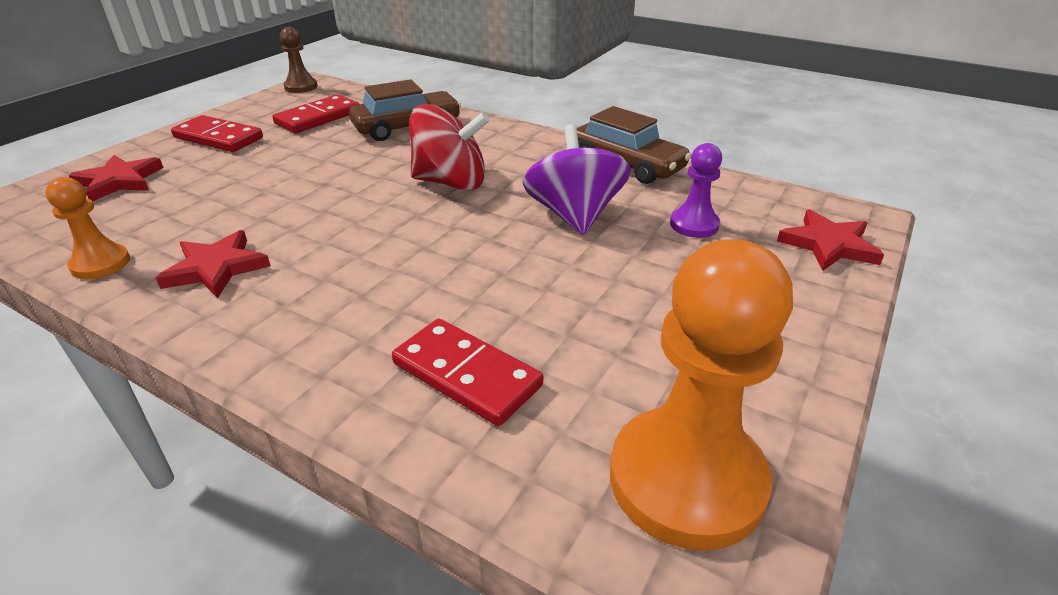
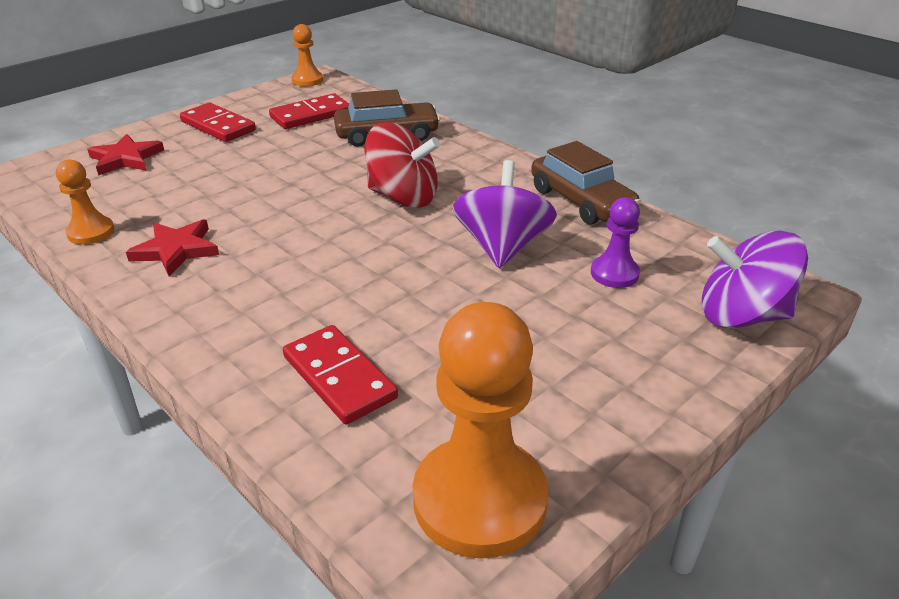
camera: 15 degrees right, 0 degrees up
brown pawn [280,27,318,93] -> orange pawn [291,24,323,87]
red star [777,209,884,271] -> purple spinning top [702,231,808,328]

